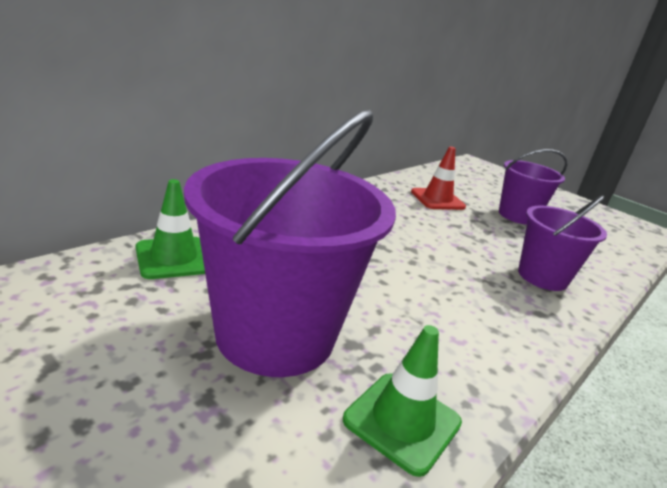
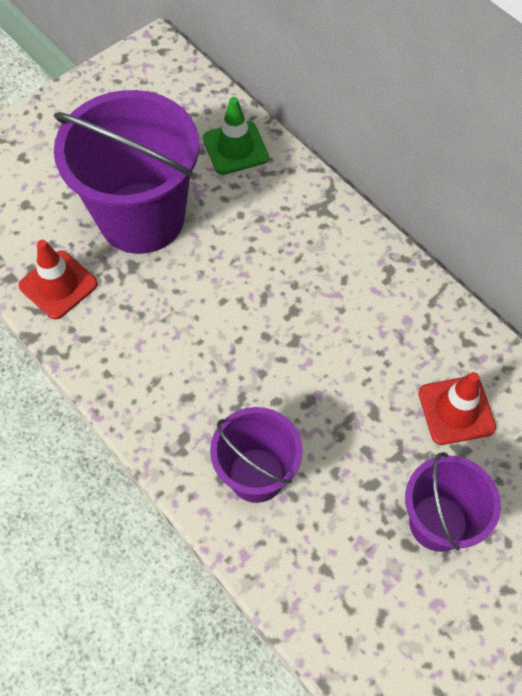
camera: 100 degrees right, 35 degrees up
green traffic cone [343,325,462,477] -> red traffic cone [18,240,98,320]

